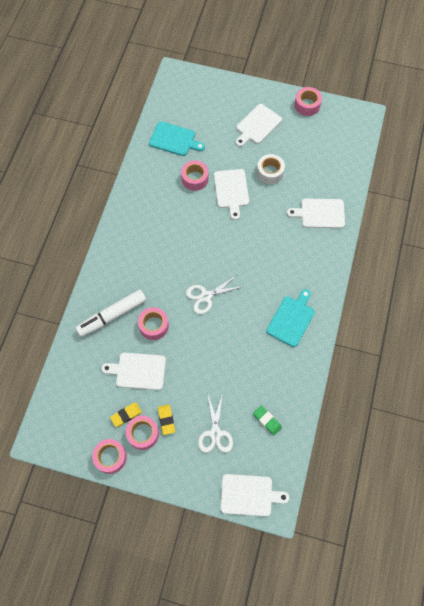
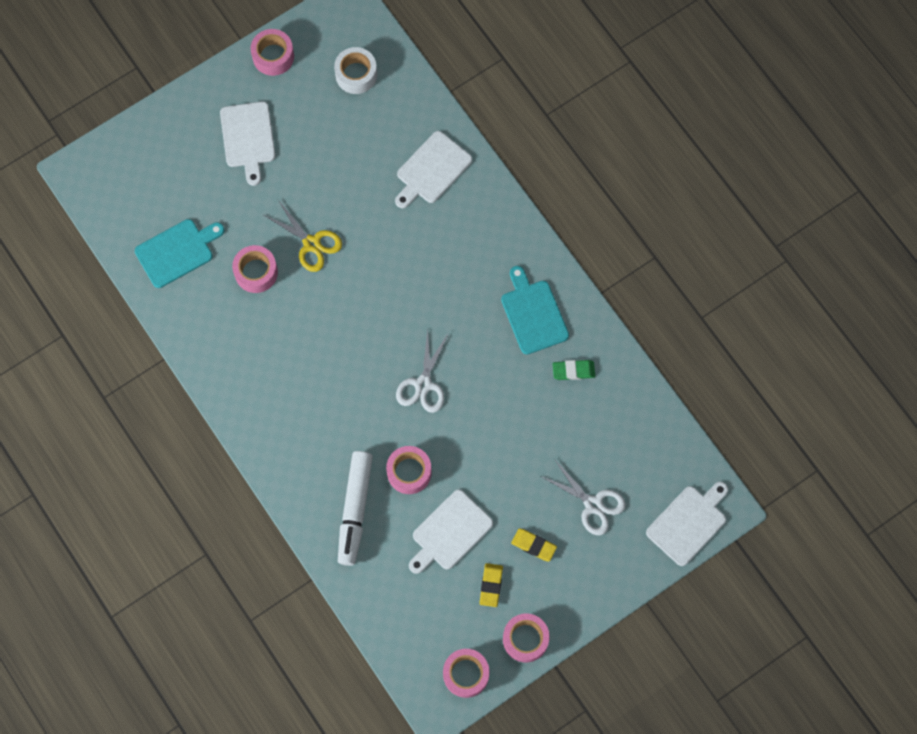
camera: 50 degrees left, 5 degrees up
pink tape [126,416,159,450] -> pink tape moved to [443,649,489,698]
white cutting board [214,169,249,220] -> yellow scissors [264,200,342,272]
green eraser [253,406,282,435] -> green eraser moved to [553,360,595,380]
white tape [257,154,285,184] -> white tape moved to [334,47,377,94]

